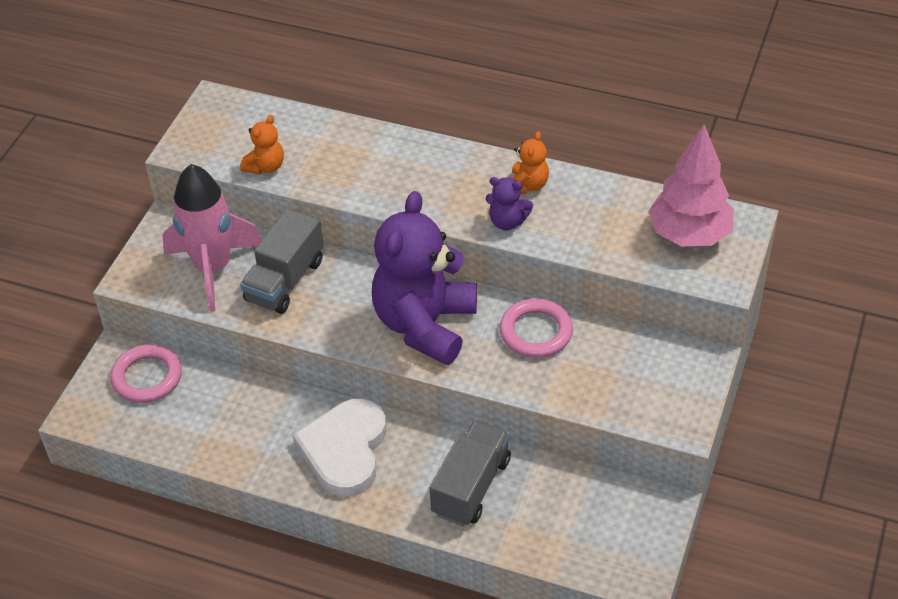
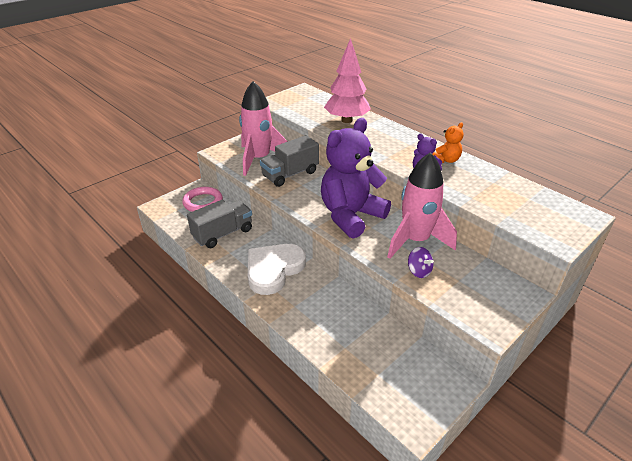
camera: 25 degrees right, 10 degrees down
orange teddy bear [240,115,284,175] -> none
grey truck [430,420,511,526] -> grey truck moved to [187,200,252,248]
pink ring [500,298,573,358] -> pink rocket [387,152,457,259]
pink tree [648,125,734,246] -> pink tree moved to [324,38,371,123]
none -> purple spinning top [408,247,434,278]

